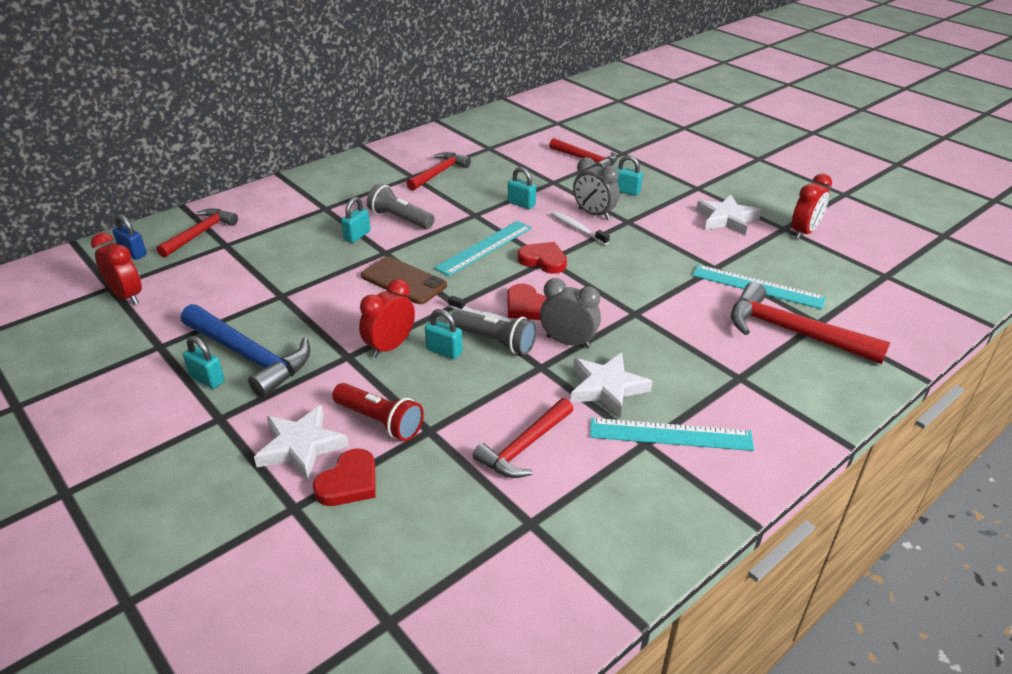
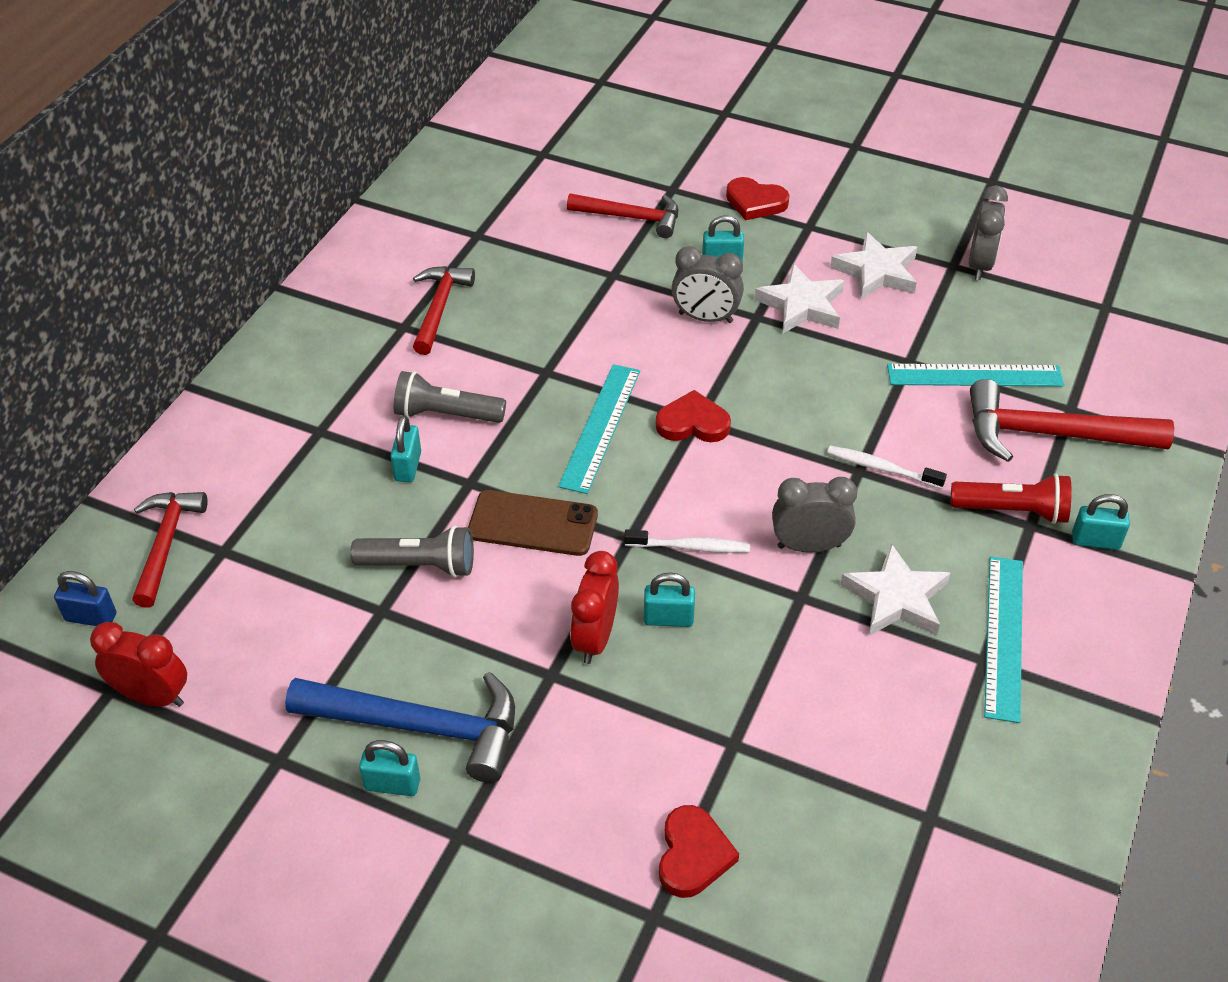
camera: 25 degrees left, 10 degrees up
white star [254,405,349,480] -> white star moved to [755,264,844,334]
red flashlight [332,383,424,441] -> red flashlight moved to [951,474,1072,524]
grey flashlight [452,310,537,355] -> grey flashlight moved to [350,525,474,578]
red hammer [473,398,573,478] -> none
red heart [507,284,547,320] -> red heart moved to [726,177,790,220]
turquoise padlock [508,167,536,209] -> turquoise padlock moved to [1072,494,1130,550]
white toothbrush [551,211,610,245] -> white toothbrush moved to [827,446,947,489]
turquoise ruler [590,418,754,451] -> turquoise ruler turned 60 degrees counterclockwise [984,556,1023,723]
red clock [792,173,832,240] -> grey clock [969,186,1008,280]

